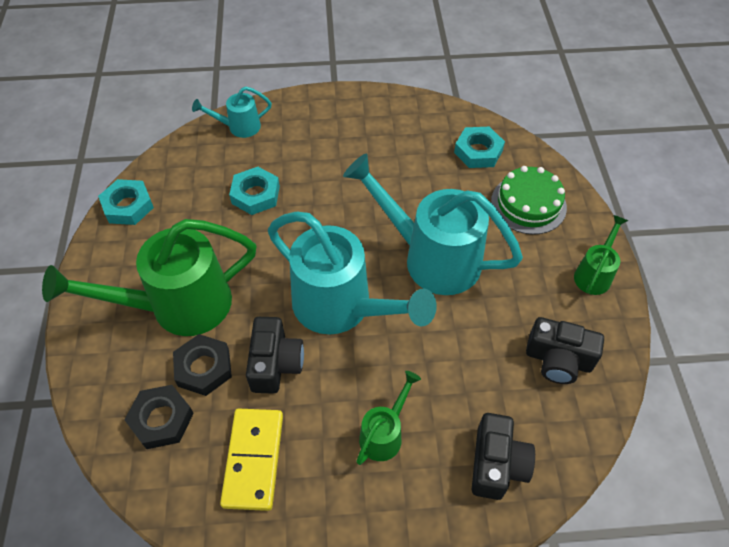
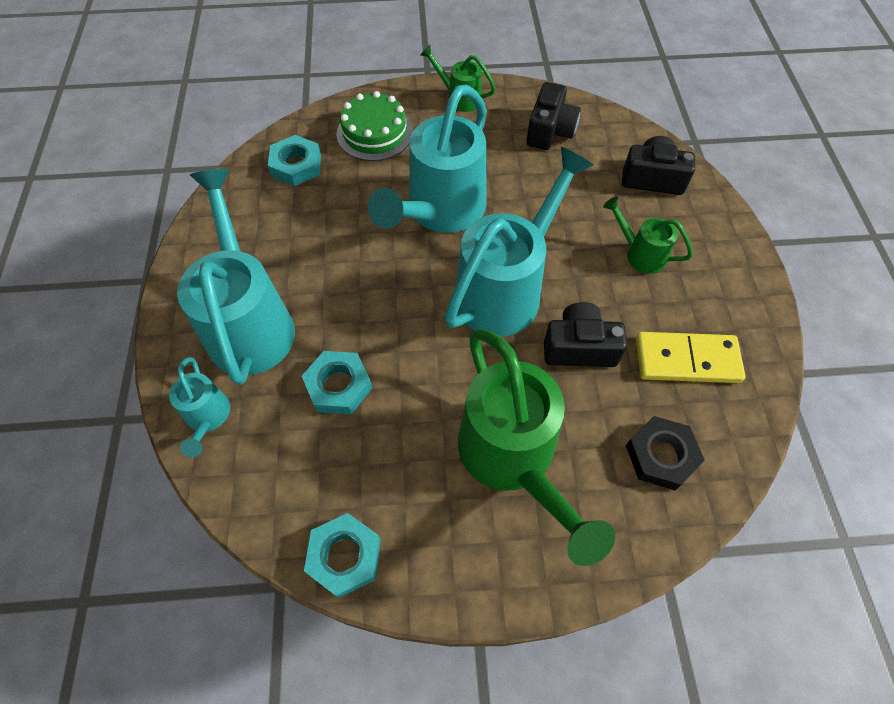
camera: 90 degrees left, 5 degrees up
black nut [173,334,232,396] -> none
none -> turquoise watering can [177,169,295,385]

